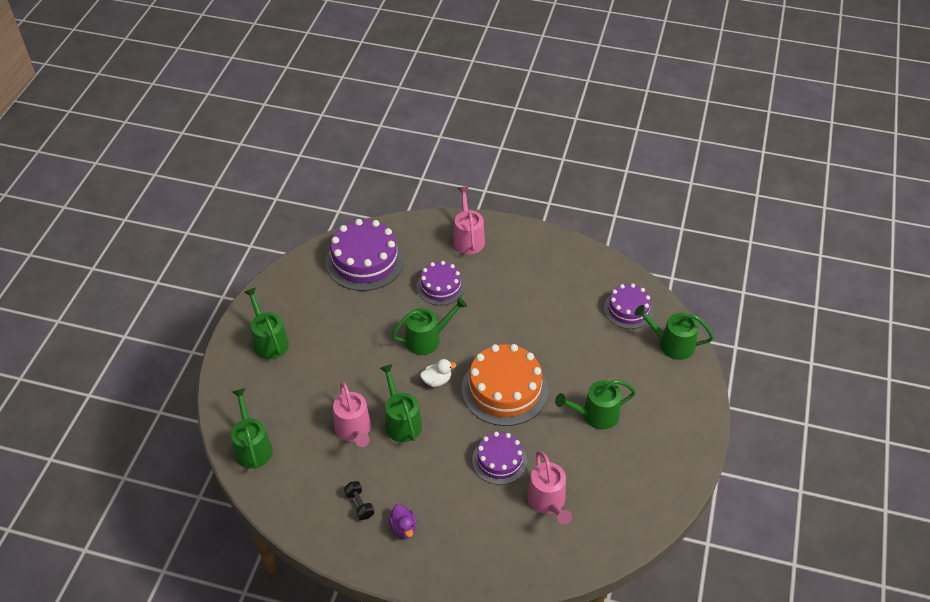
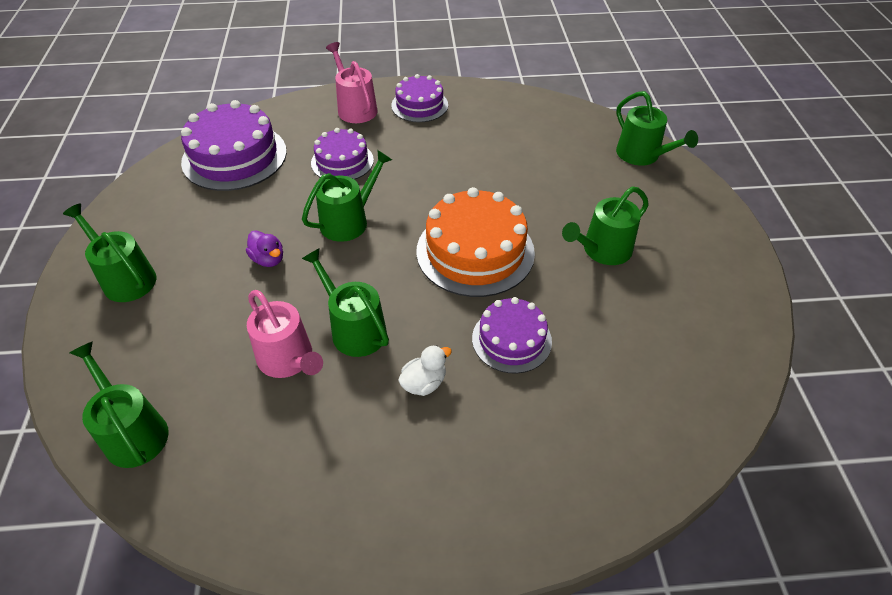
camera: 20 degrees left, 0 degrees up
black dumbbell [344,481,374,520] -> none
purple duck [389,504,417,538] -> purple duck moved to [246,230,283,267]
white duck [420,359,457,387] -> white duck moved to [398,345,452,396]
pink watering can [527,451,572,525] -> none
purple cake [604,284,653,329] -> purple cake moved to [391,74,448,122]
green watering can [634,305,714,360] -> green watering can turned 120 degrees counterclockwise [616,91,698,166]

